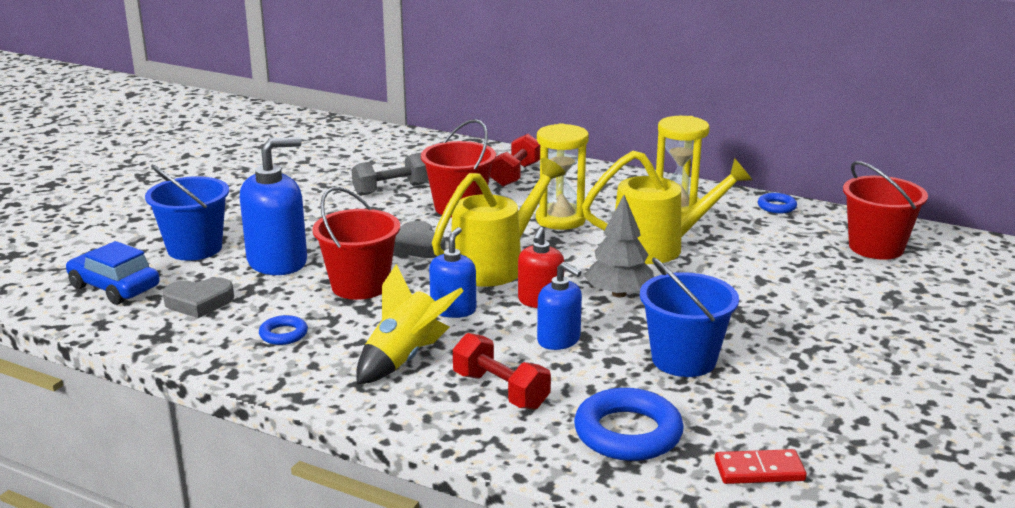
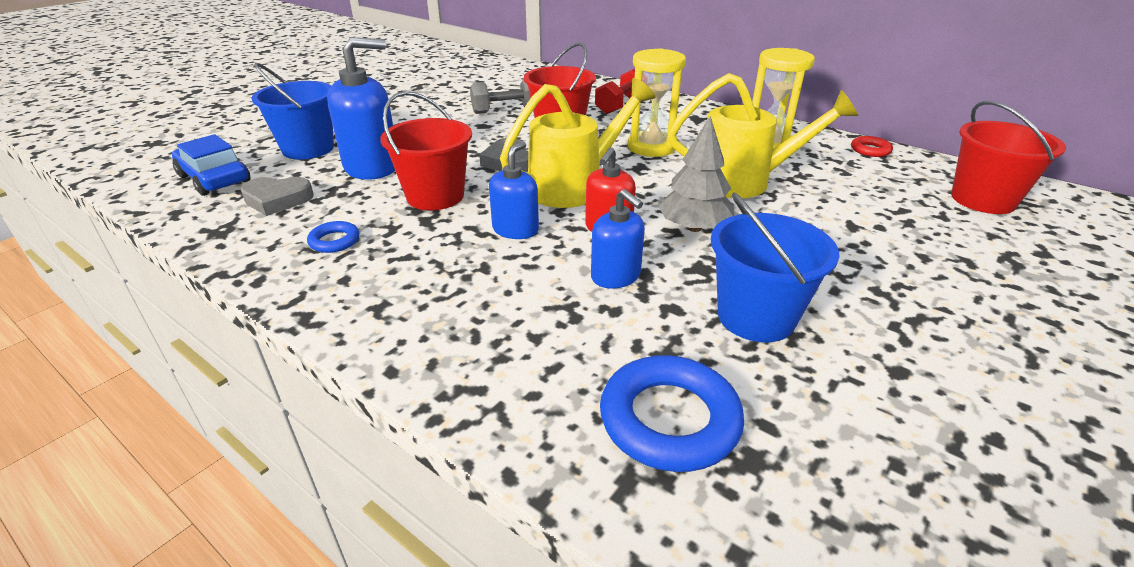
camera: 10 degrees right, 10 degrees up
yellow rocket [356,264,464,384] -> none
red dumbbell [453,333,551,410] -> none
red domino [715,449,807,484] -> none
blue ring [758,193,797,213] -> red ring [851,136,893,157]

